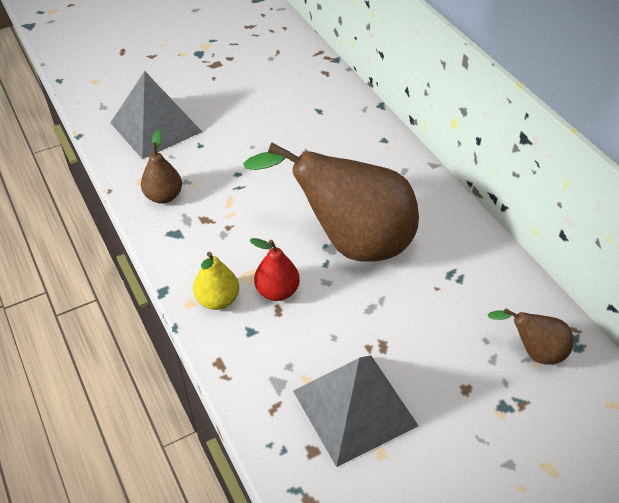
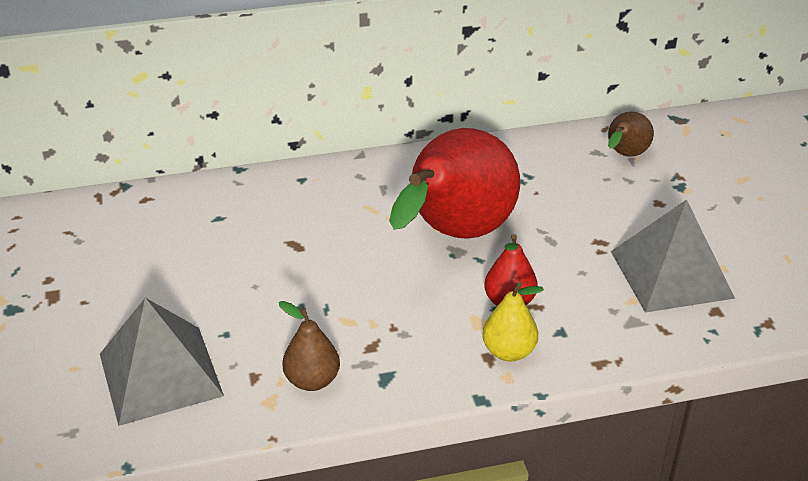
camera: 75 degrees left, 10 degrees down
brown pear [243,142,419,262] -> red pear [389,128,520,239]

